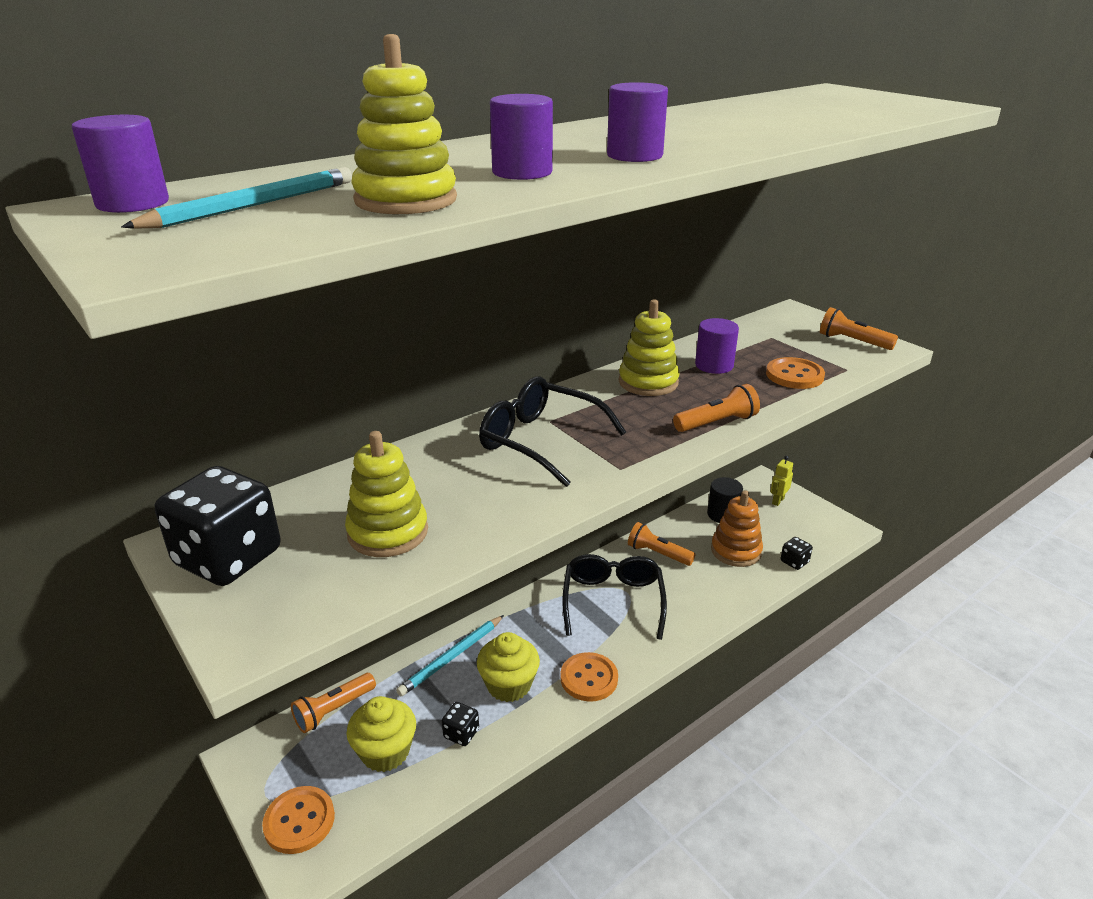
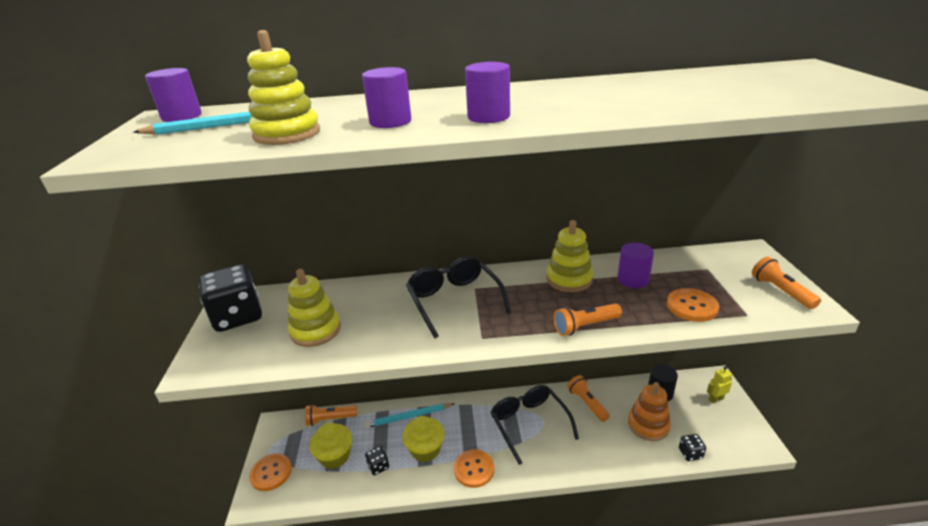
camera: 35 degrees right, 0 degrees up
black glasses [562,554,667,640] -> black glasses turned 60 degrees counterclockwise [491,385,579,465]
orange flashlight [673,384,760,432] -> orange flashlight turned 150 degrees clockwise [554,303,622,336]

